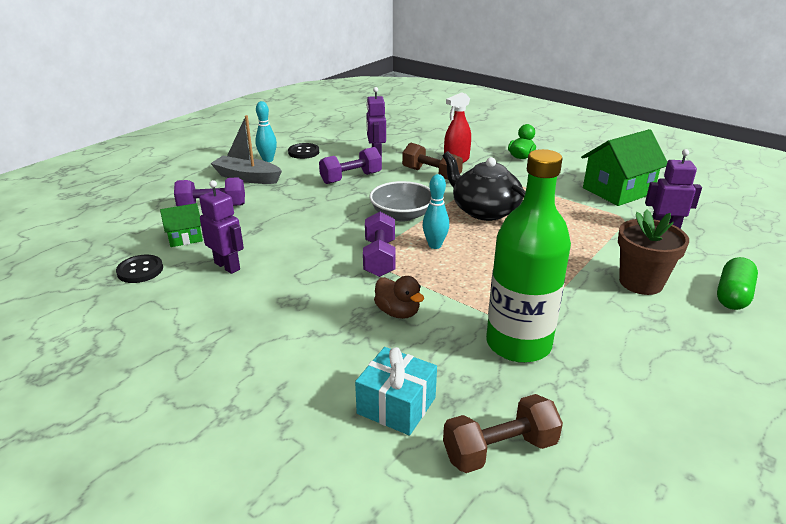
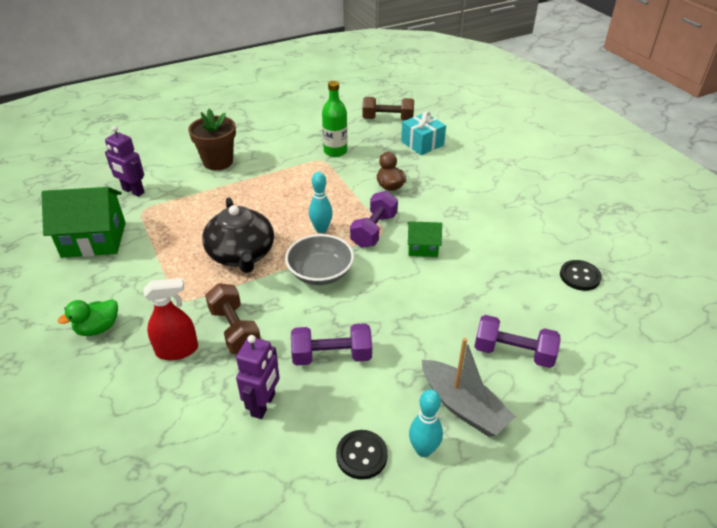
camera: 155 degrees left, 10 degrees up
green house [160,203,203,247] -> green house moved to [408,221,442,257]
purple robot [199,180,244,274] -> none
green bottle [486,149,571,363] -> green bottle [322,81,347,157], size x0.60
green capsule [717,257,758,310] -> none

